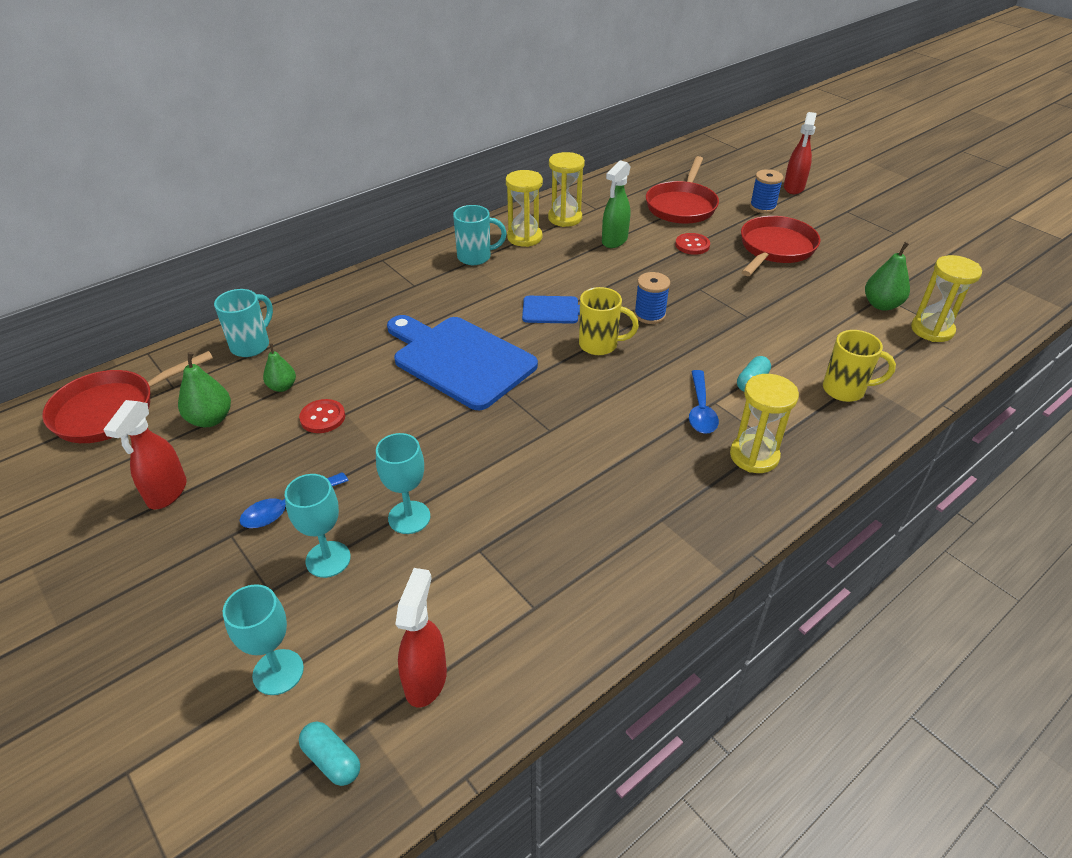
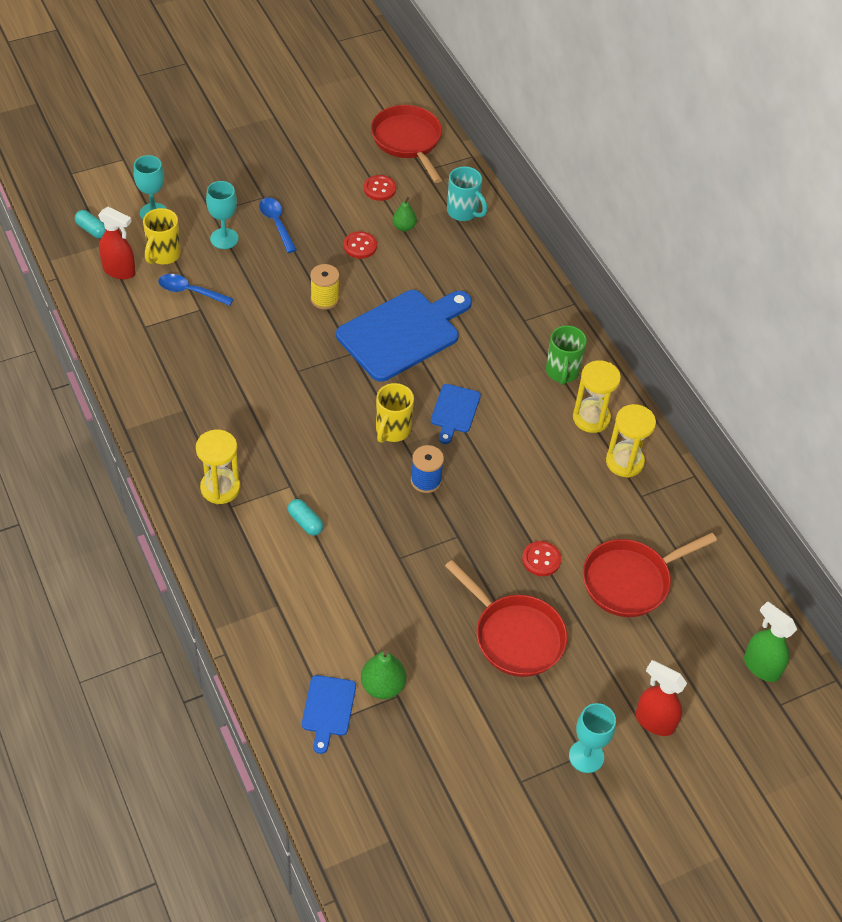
camera: 100 degrees right, 10 degrees up
red spray bottle [103,400,187,509] -> none
green pear [178,352,231,427] -> red button [364,175,396,201]
turquoise capsule [299,721,360,786] -> turquoise capsule turned 75 degrees clockwise [75,210,106,238]
turquoise goblet [376,433,430,534] -> turquoise goblet moved to [569,703,616,773]
turquoise mug [453,205,507,265] -> green mug [546,325,587,385]
green spray bottle [602,160,631,248] -> green spray bottle moved to [744,601,797,682]
red pan [646,156,719,224] -> red pan turned 60 degrees counterclockwise [583,533,717,617]
blue spoon [689,370,719,434] -> blue spoon moved to [158,274,233,306]
blue spool [750,169,783,213] -> none
yellow mug [823,330,896,402] -> yellow mug moved to [143,208,181,264]
yellow hourglass [911,255,982,342] -> blue cutting board [302,675,356,754]
none -> yellow spool [310,264,339,310]

